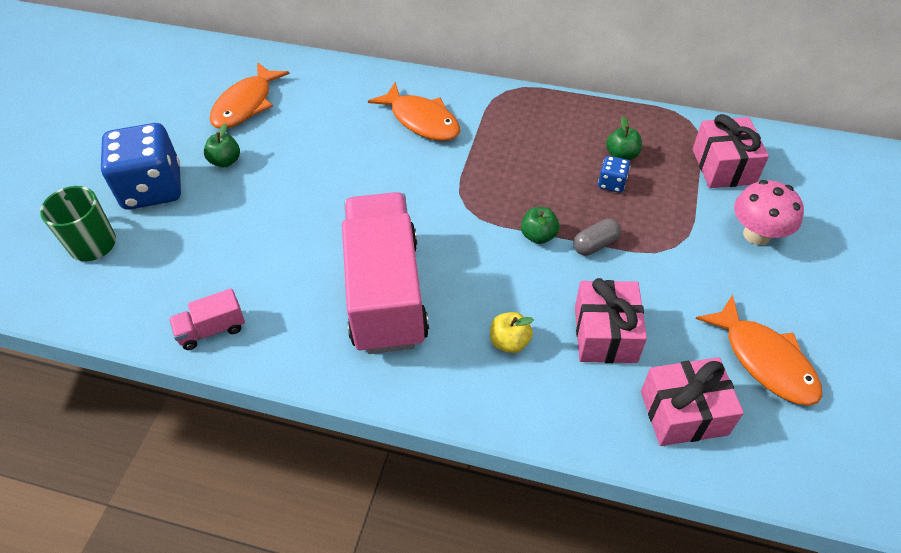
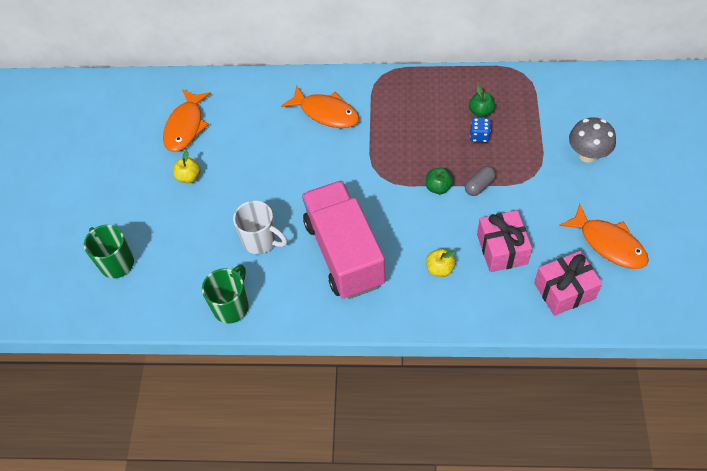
camera: 10 degrees left, 5 degrees up
blue dice [101,123,181,210] -> none
pink truck [169,288,245,350] -> green mug [202,265,249,324]
green apple [204,123,240,167] -> yellow apple [174,150,201,183]
pink gift [693,114,769,188] -> none
pink mushroom [734,180,804,245] -> grey mushroom [569,117,616,163]
none -> white mug [233,200,287,254]

